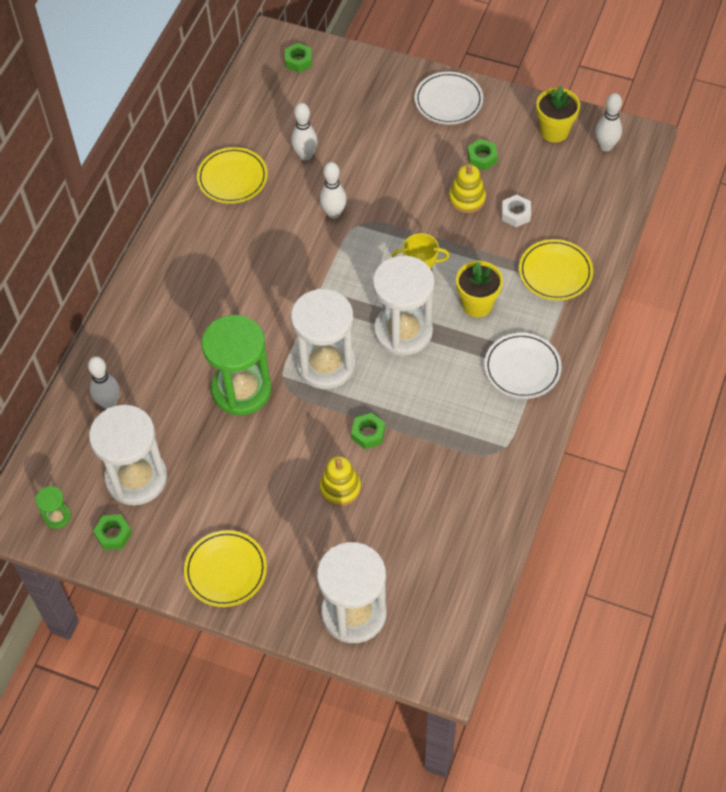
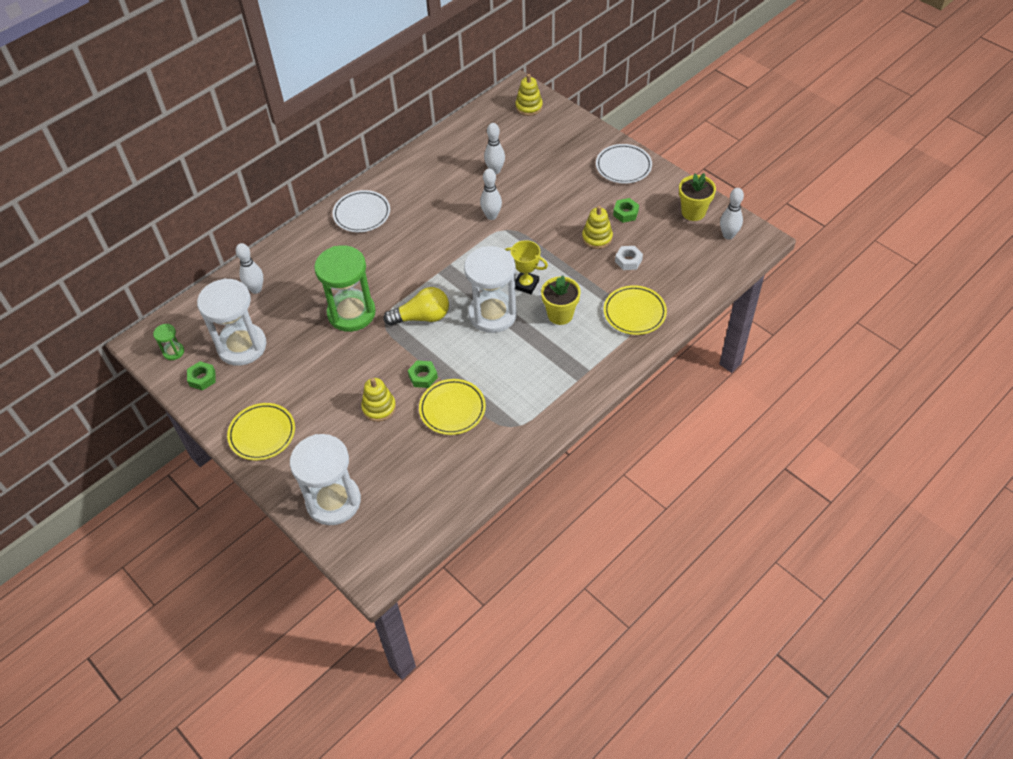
camera: 25 degrees right, 5 degrees down
yellow plate [197,147,268,204] -> yellow plate moved to [419,379,486,435]
green nut [285,43,312,73] -> yellow stacking toy [515,74,543,116]
white hourglass [291,289,355,389] -> yellow light bulb [383,287,449,326]
white plate [484,333,562,399] -> white plate moved to [333,190,390,232]

